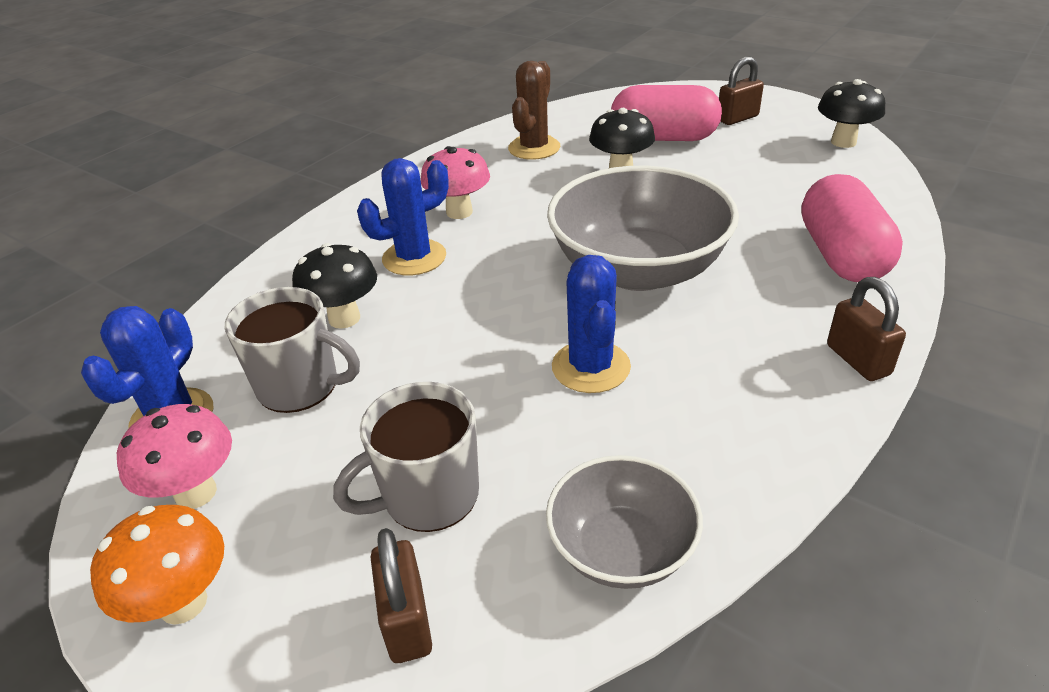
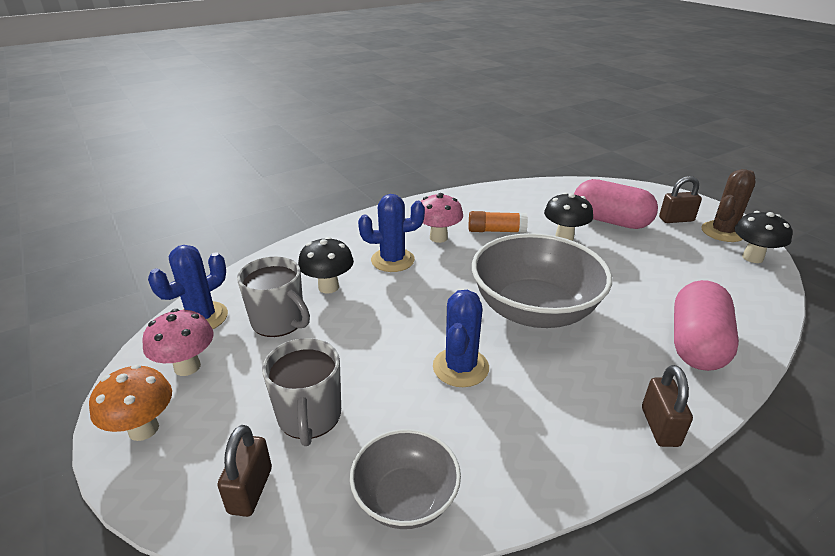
camera: 20 degrees right, 5 degrees down
grey mug [333,382,479,532] -> grey mug turned 90 degrees counterclockwise [262,338,341,446]
brown cactus [508,61,560,160] -> brown cactus moved to [702,169,755,242]
none -> orange glue stick [469,211,528,233]

